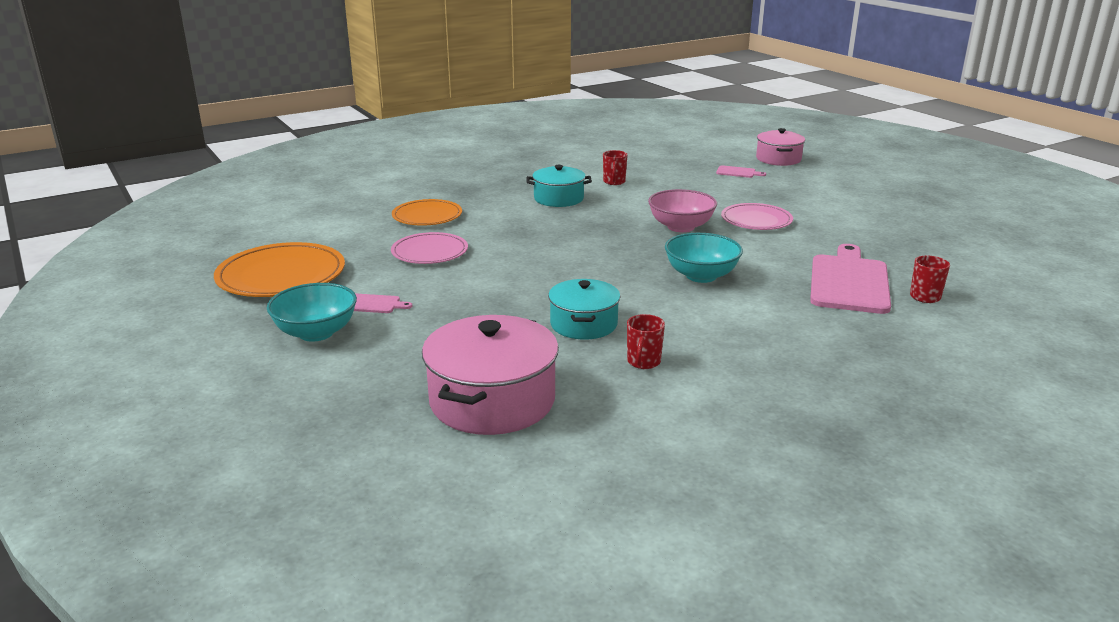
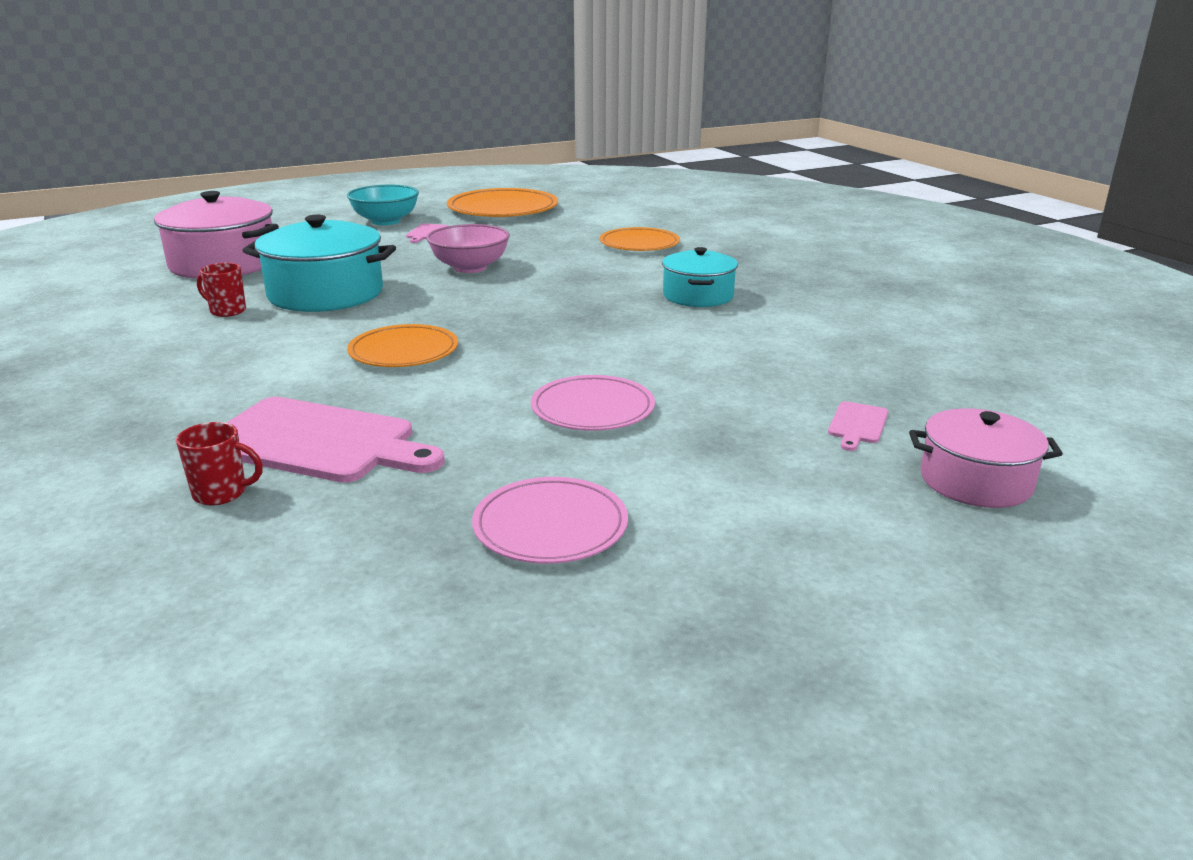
camera: 95 degrees right, 0 degrees up
pink plate [391,232,468,264] -> pink plate moved to [472,477,628,564]
turquoise pot [548,279,620,340] -> turquoise pot [242,215,396,312], size x1.61
red mug [603,150,628,185] -> none
pink bowl [648,189,717,232] -> pink bowl moved to [426,224,510,273]
turquoise bowl [665,233,743,283] -> orange plate [347,324,458,367]

